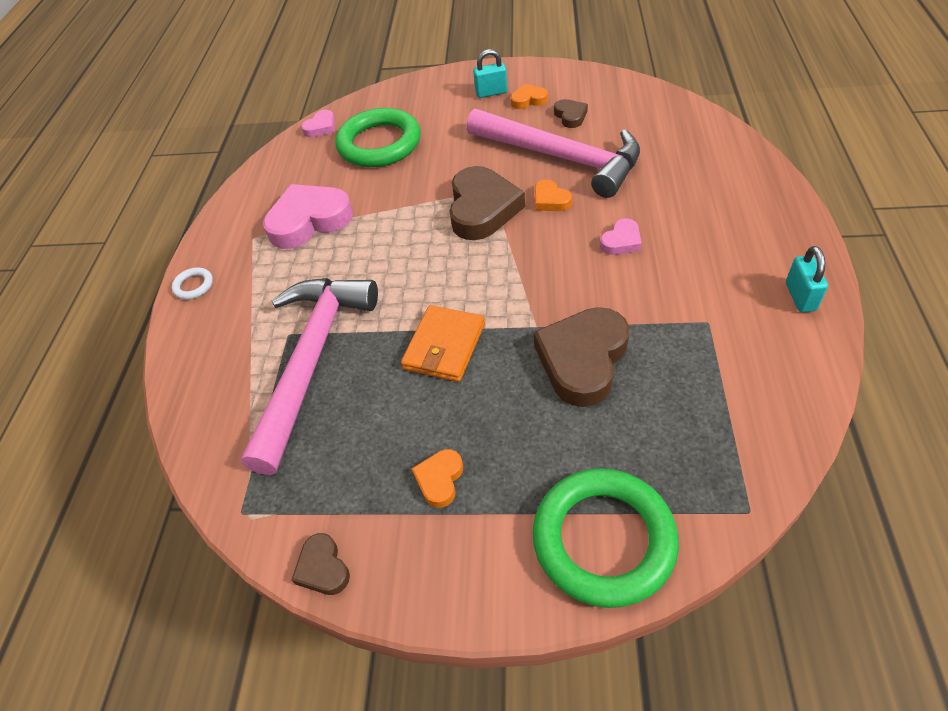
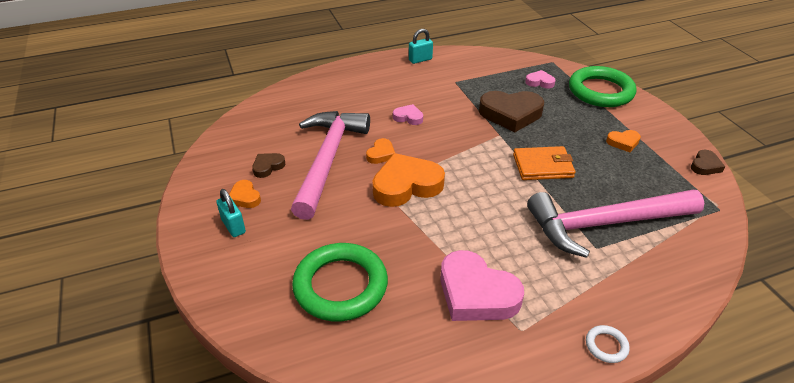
camera: 120 degrees left, 10 degrees down
pink heart [301,110,335,137] -> pink heart moved to [525,70,556,88]
brown heart [450,166,525,240] -> orange heart [372,153,445,207]

